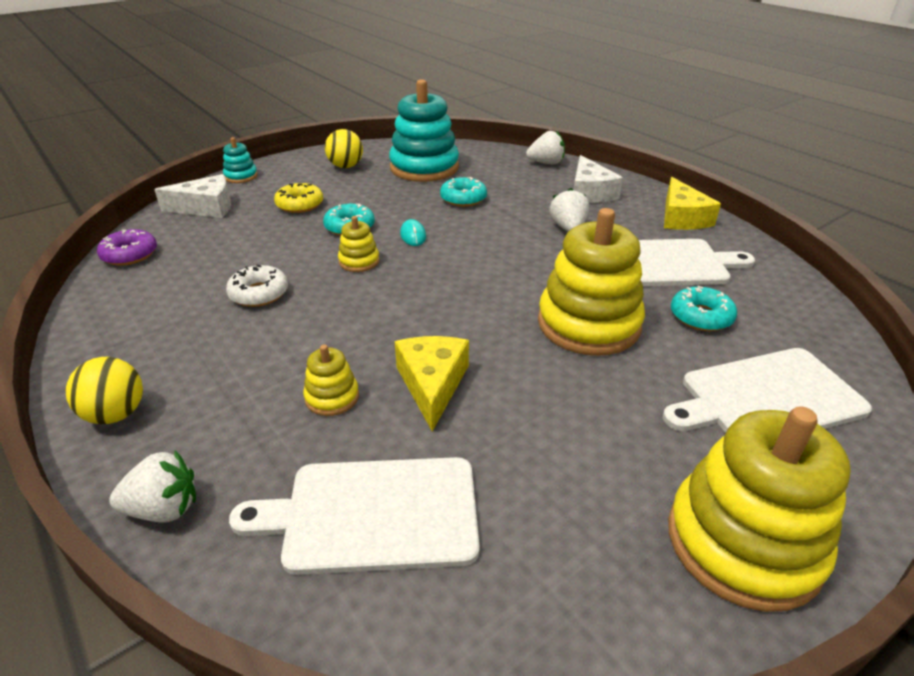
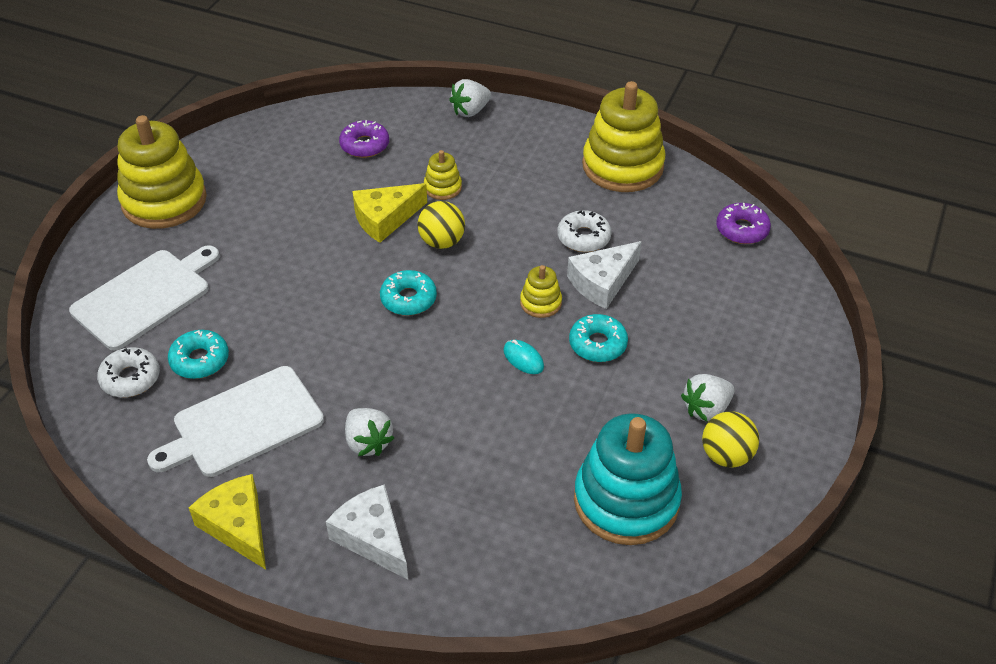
camera: 150 degrees right, 10 degrees up
yellow ball [66,357,143,424] -> yellow ball moved to [418,201,465,249]
white cheese [154,174,231,218] -> white cheese moved to [567,241,642,309]
turquoise stacking toy [223,137,258,183] -> none
white cutting board [229,457,480,575] -> purple donut [339,120,389,158]
yellow donut [274,183,323,213] -> none
yellow cheese [395,336,469,432] -> yellow cheese turned 90 degrees clockwise [352,183,427,243]
turquoise donut [440,177,487,207] -> turquoise donut moved to [380,270,437,316]
white strawberry [526,131,565,164] -> white strawberry moved to [681,374,734,422]
yellow stacking toy [538,208,645,356] -> yellow stacking toy moved to [582,81,665,192]
none -> white donut [97,347,160,398]

